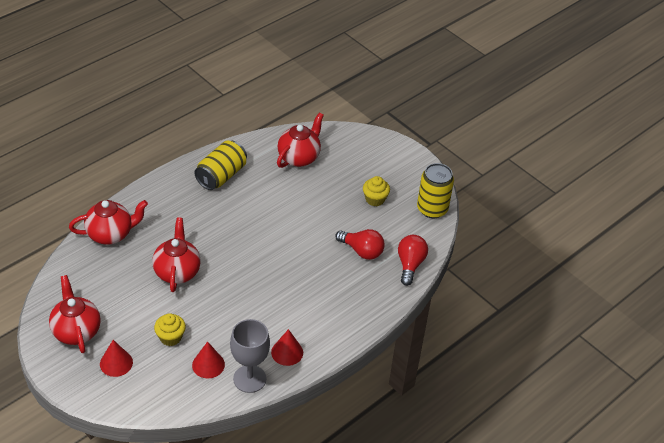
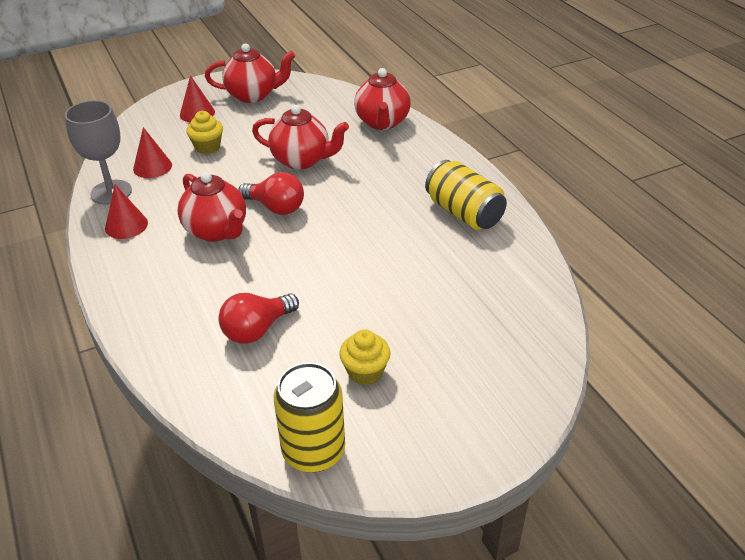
camera: 110 degrees right, 5 degrees down
red teapot [277,113,324,168] -> red teapot moved to [177,172,246,242]
red light bulb [398,235,428,286] -> red light bulb moved to [238,172,304,215]

